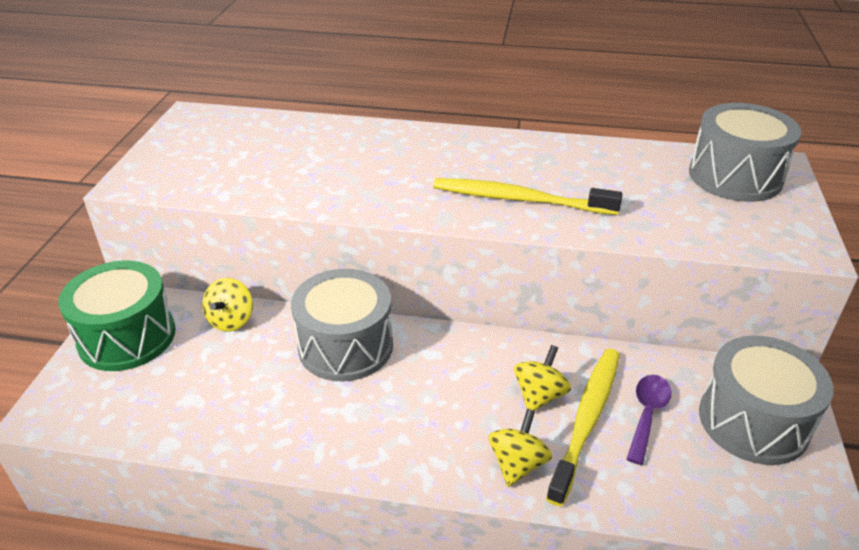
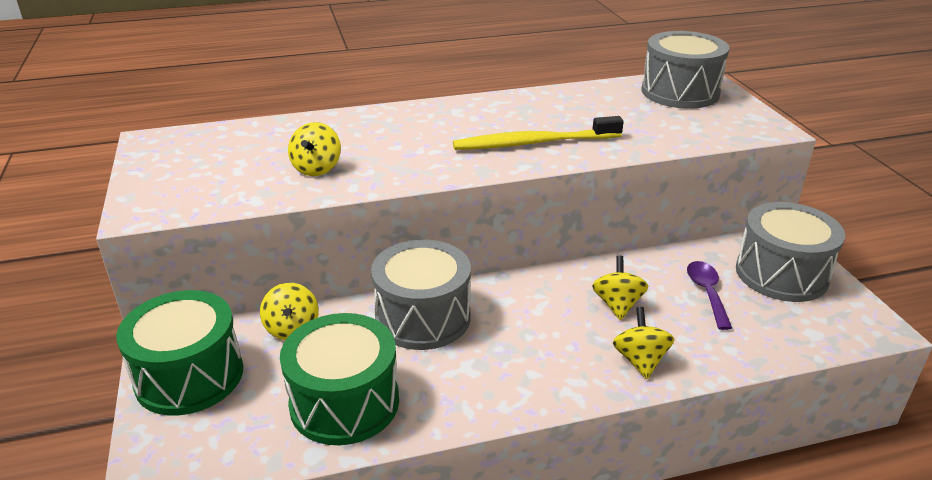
camera: 25 degrees left, 5 degrees down
yellow toothbrush [546,349,620,506] -> none
none -> green drum [280,313,399,445]
none -> yellow spinning top [288,122,341,176]

